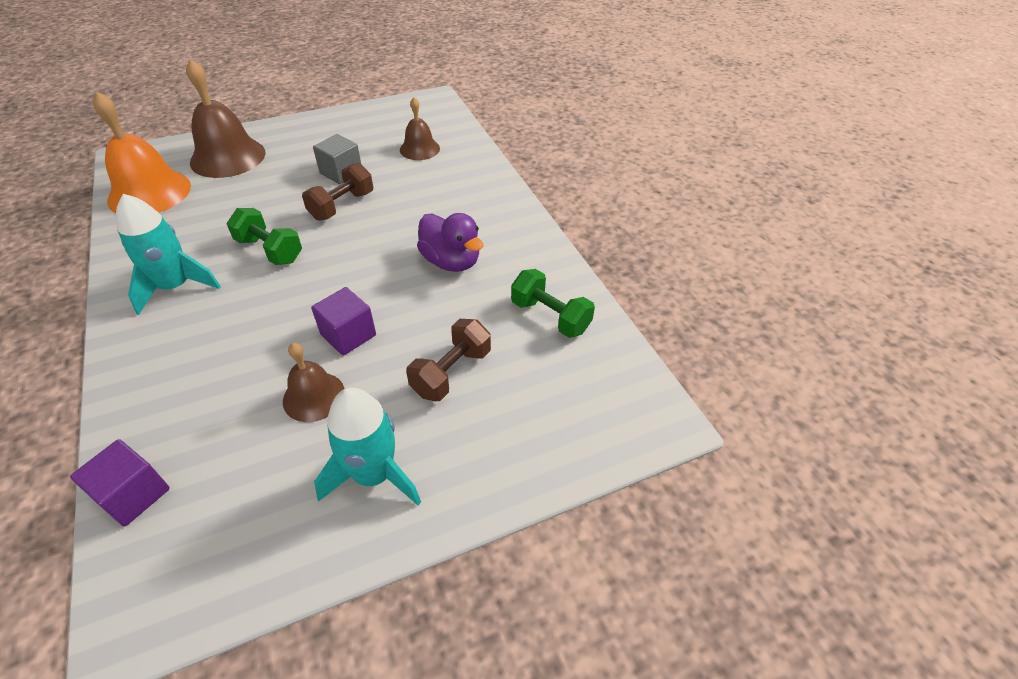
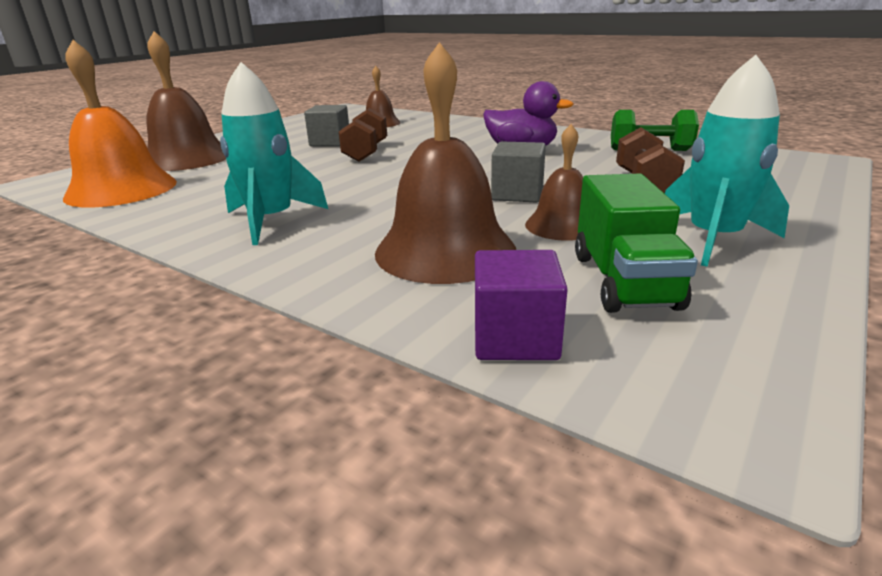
camera: 30 degrees left, 20 degrees down
green dumbbell [227,208,302,265] -> none
purple cube [311,287,376,356] -> grey cube [491,141,546,203]
none -> brown bell [375,42,516,284]
none -> green truck [575,174,698,313]

